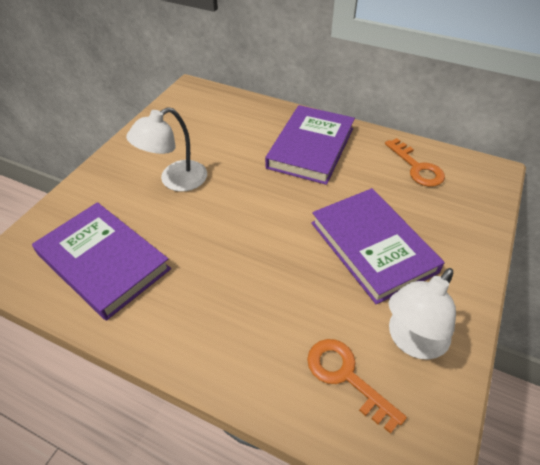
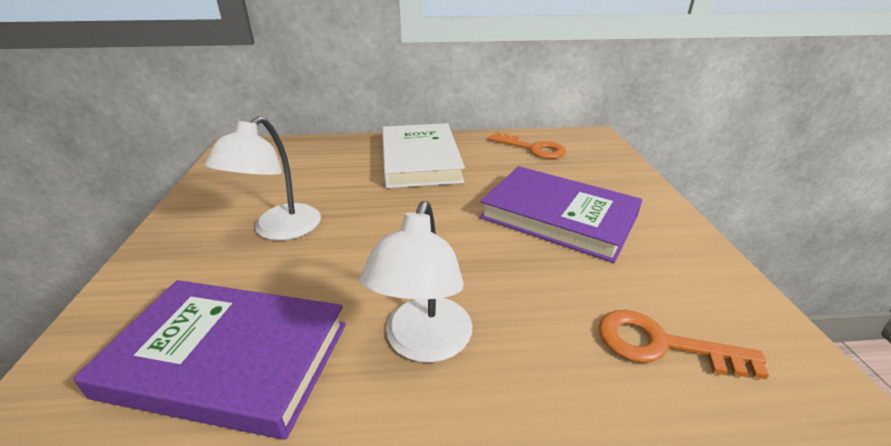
camera: 30 degrees left, 15 degrees down
purple book [265,105,355,185] -> white book [382,123,465,188]
white lamp [388,268,456,360] -> white lamp moved to [360,201,472,363]

